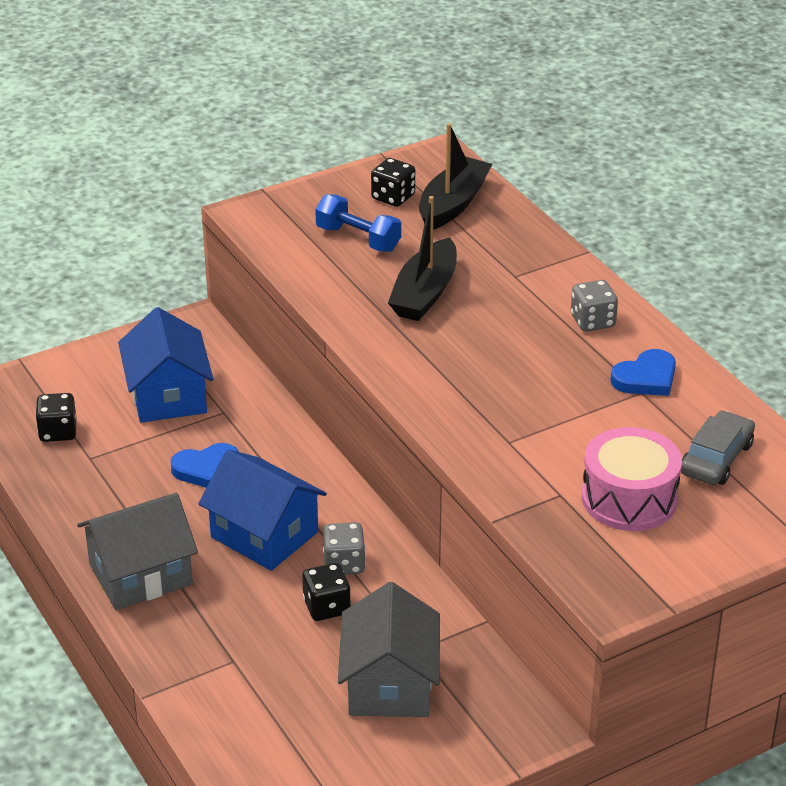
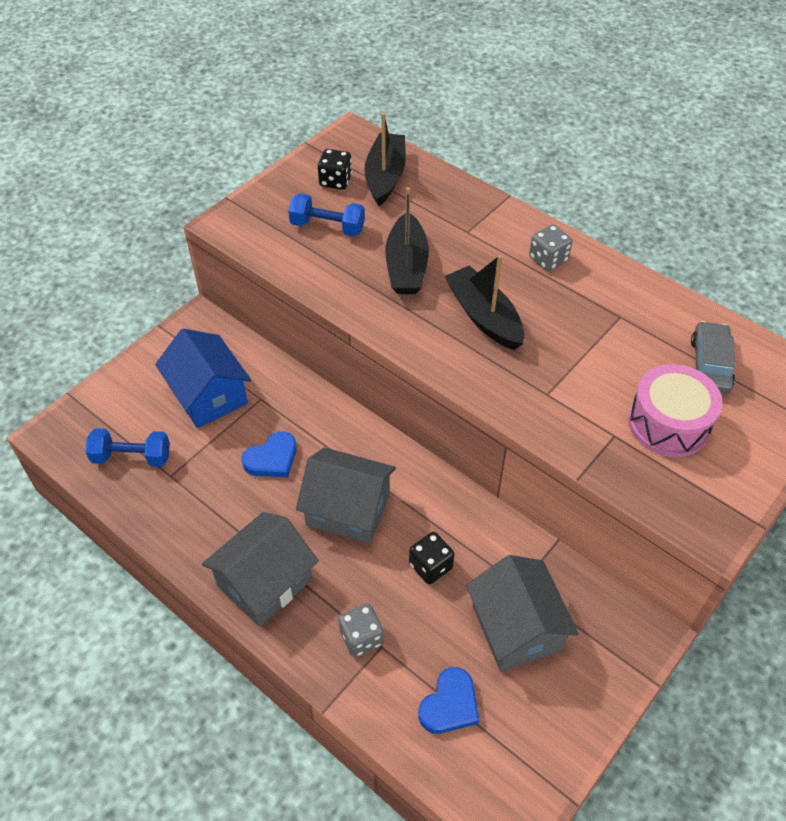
camera: 20 degrees left, 15 degrees up
black dice [35,393,77,442] -> blue dumbbell [85,428,170,467]
blue house [198,449,327,571] -> grey house [296,447,396,544]
grey dice [323,522,366,575] -> grey dice moved to [338,603,384,657]
blue heart [611,349,676,396] -> blue heart moved to [418,667,479,734]
none -> black boat [445,255,524,350]

